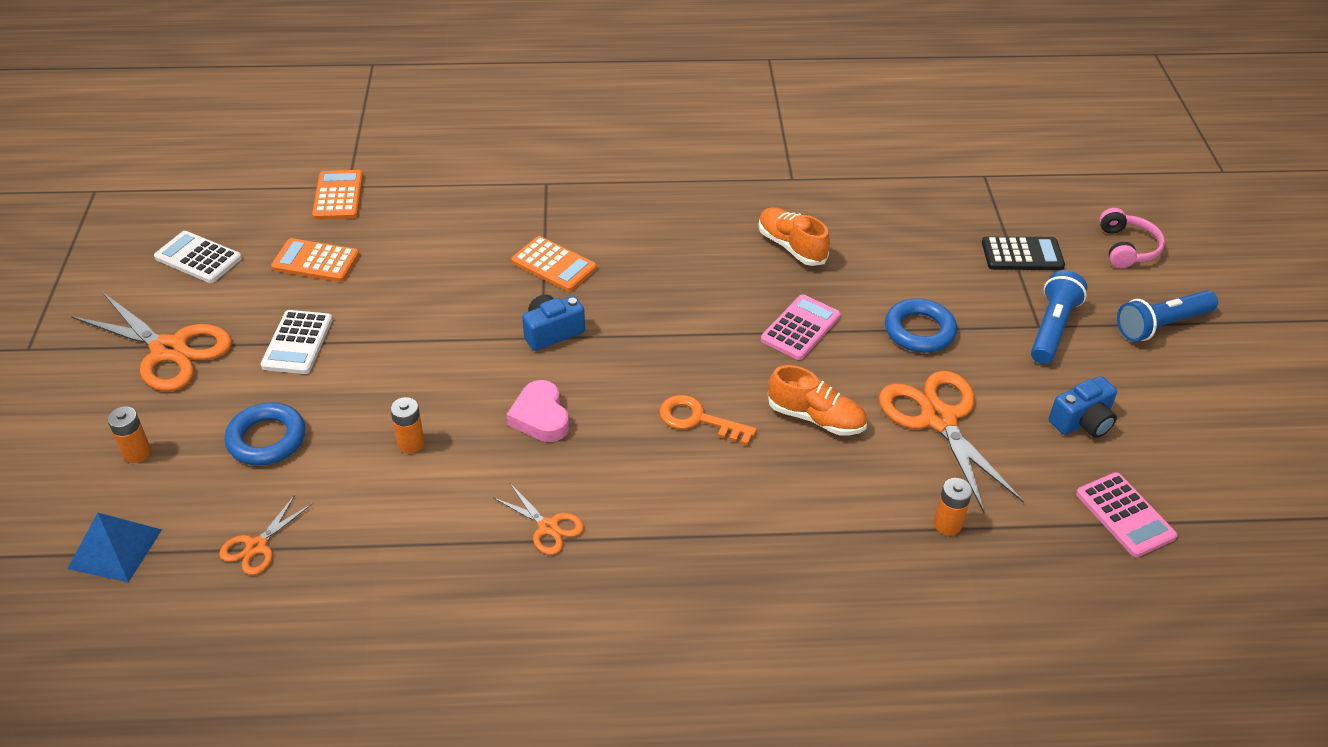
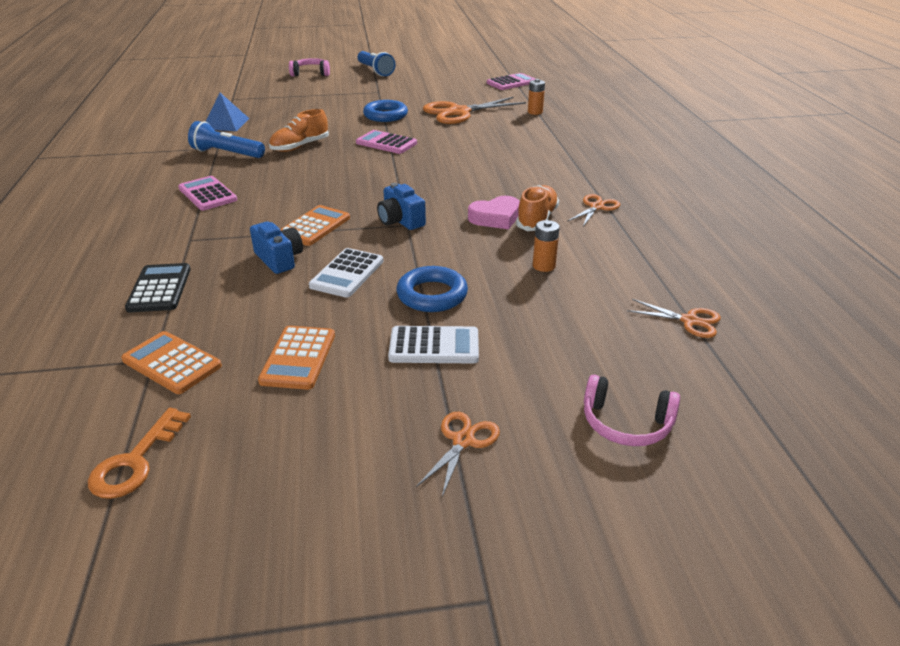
camera: 95 degrees left, 10 degrees down
blue pyramid [67,513,162,582] -> blue pyramid moved to [206,93,250,131]
orange scissors [71,292,232,391] -> orange scissors [416,412,500,497], size x0.51
orange battery [107,407,151,463] -> pink headphones [584,375,680,446]
white calculator [154,231,242,283] -> white calculator moved to [309,248,384,298]
blue ring [225,402,305,466] -> blue ring moved to [397,266,468,312]
orange calculator [312,170,363,220] -> orange calculator turned 45 degrees clockwise [121,331,222,394]
orange key [659,395,757,446] -> orange key moved to [88,408,191,499]
orange shoe [768,365,867,435] -> orange shoe moved to [516,185,559,231]
black calculator [982,236,1065,270] -> black calculator moved to [125,263,191,312]
blue flashlight [1031,270,1087,364] -> blue flashlight moved to [188,121,265,158]
blue camera [1049,376,1117,438] -> blue camera moved to [250,221,303,274]
none -> pink calculator [178,176,237,210]

